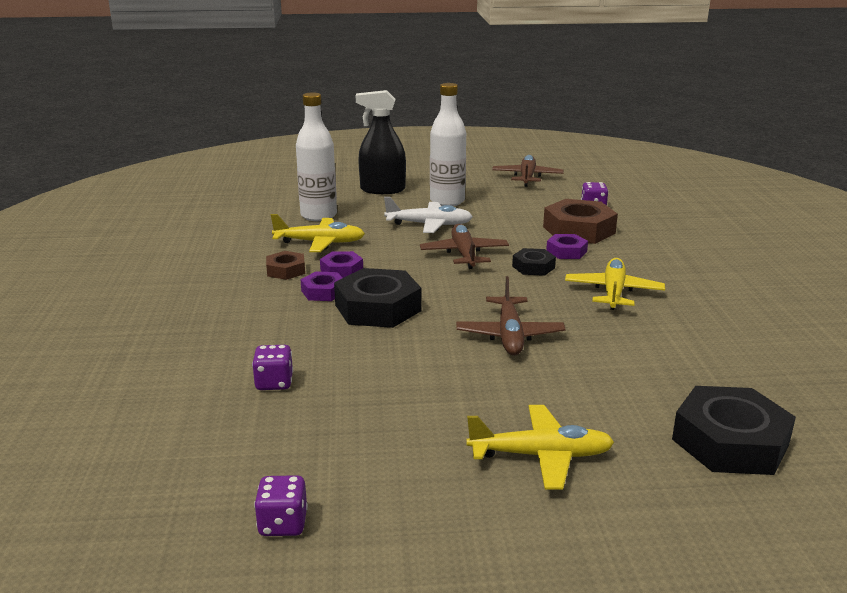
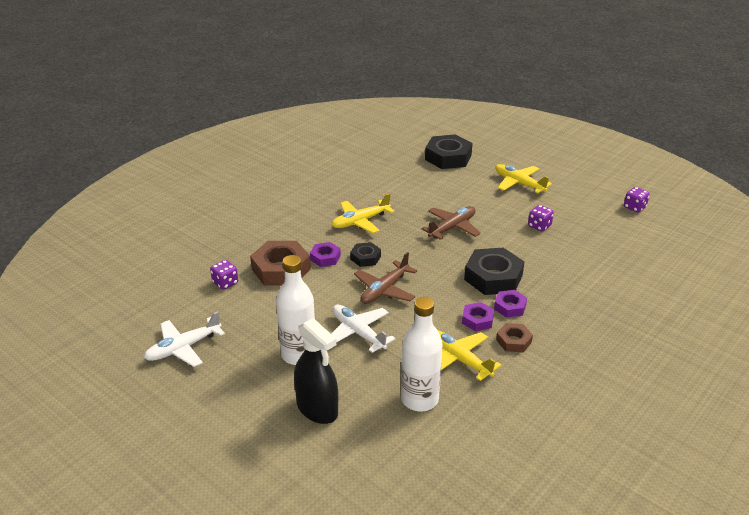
camera: 135 degrees left, 10 degrees up
purple dice [252,345,293,390] -> purple dice moved to [528,205,554,232]
brown plane [492,155,563,187] -> white plane [144,311,225,367]

